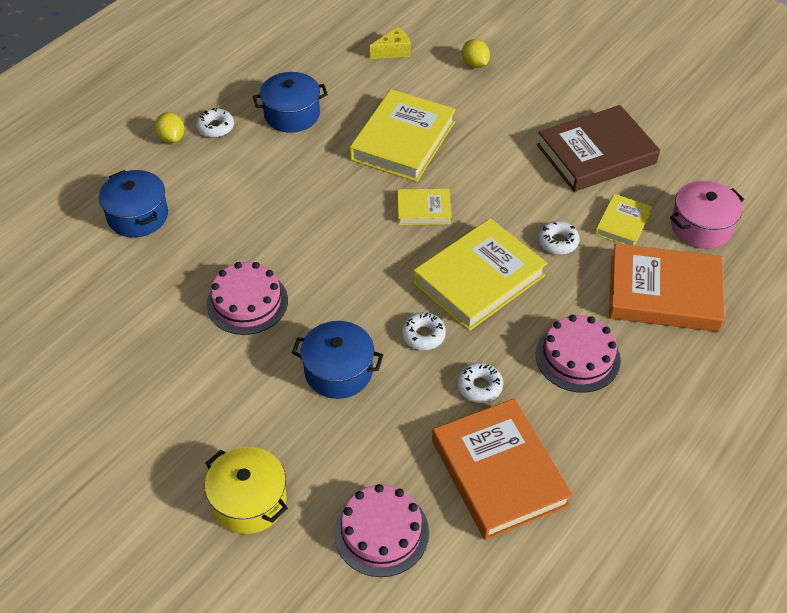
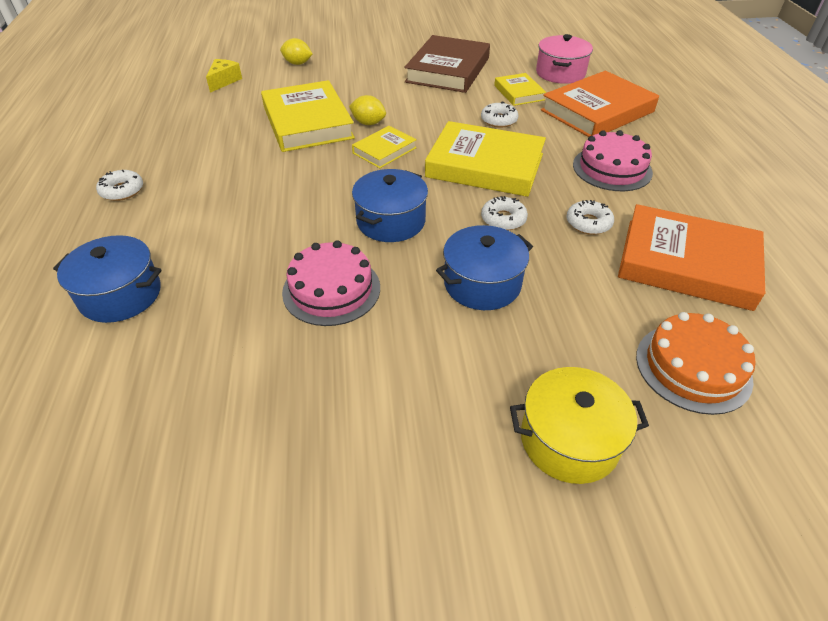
camera: 45 degrees left, 5 degrees down
yellow lemon [155,112,184,143] -> yellow lemon moved to [349,95,386,125]
blue pot [253,72,328,133] -> blue pot moved to [352,169,428,242]
pink cake [334,484,429,577] -> orange cake [636,312,756,415]
yellow book [413,218,547,331] -> yellow book turned 75 degrees counterclockwise [425,121,546,197]

